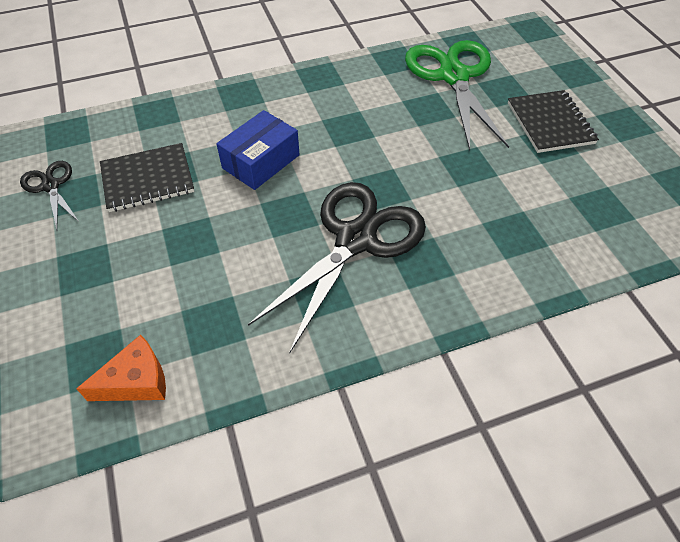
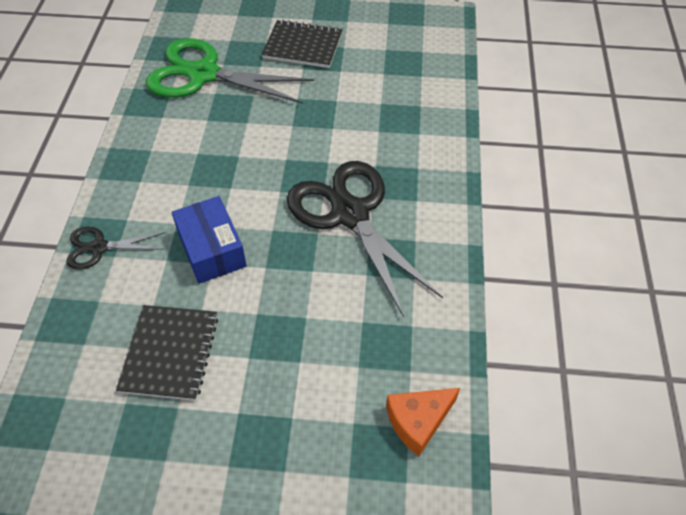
camera: 65 degrees left, 0 degrees up
black scissors [20,161,80,230] -> black scissors moved to [66,227,165,270]
orange cheese [76,335,166,401] -> orange cheese turned 120 degrees counterclockwise [386,388,460,456]

